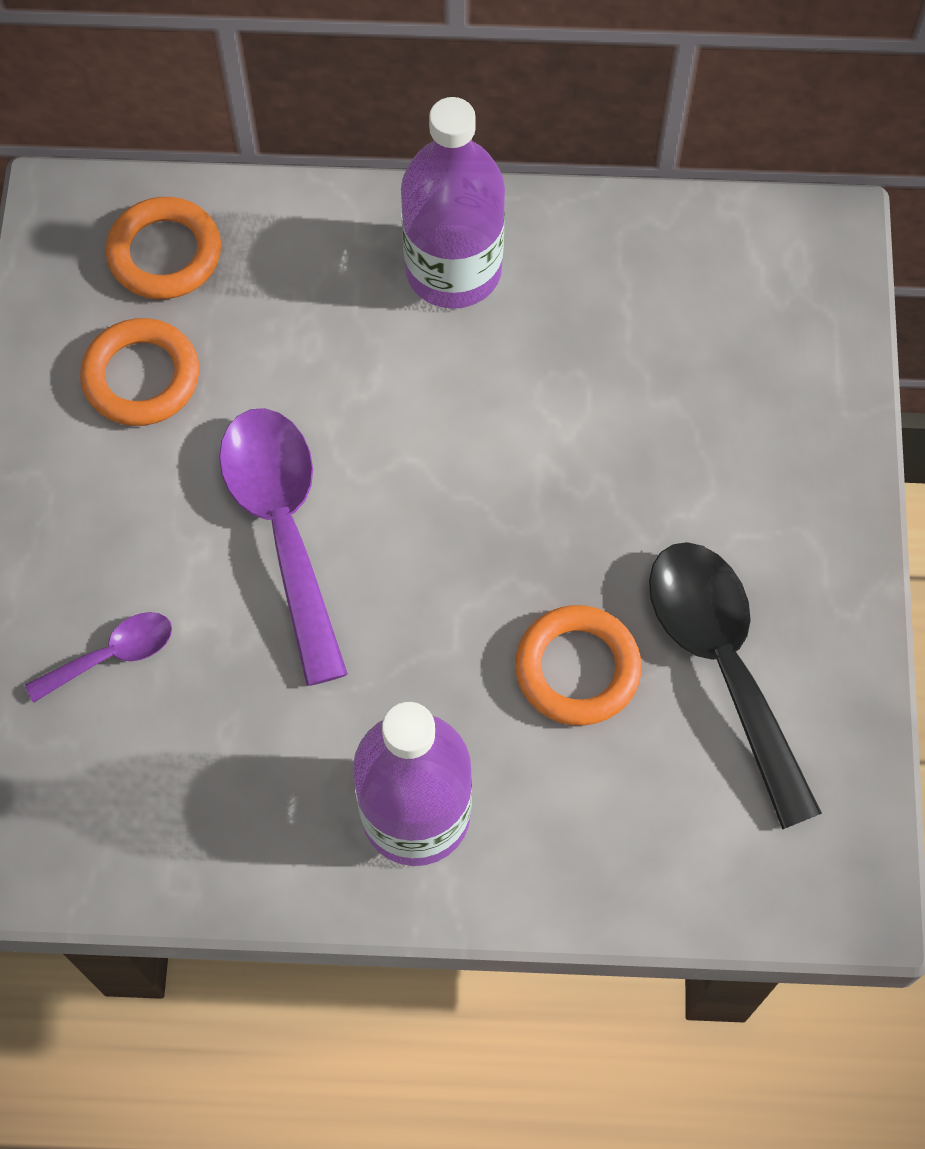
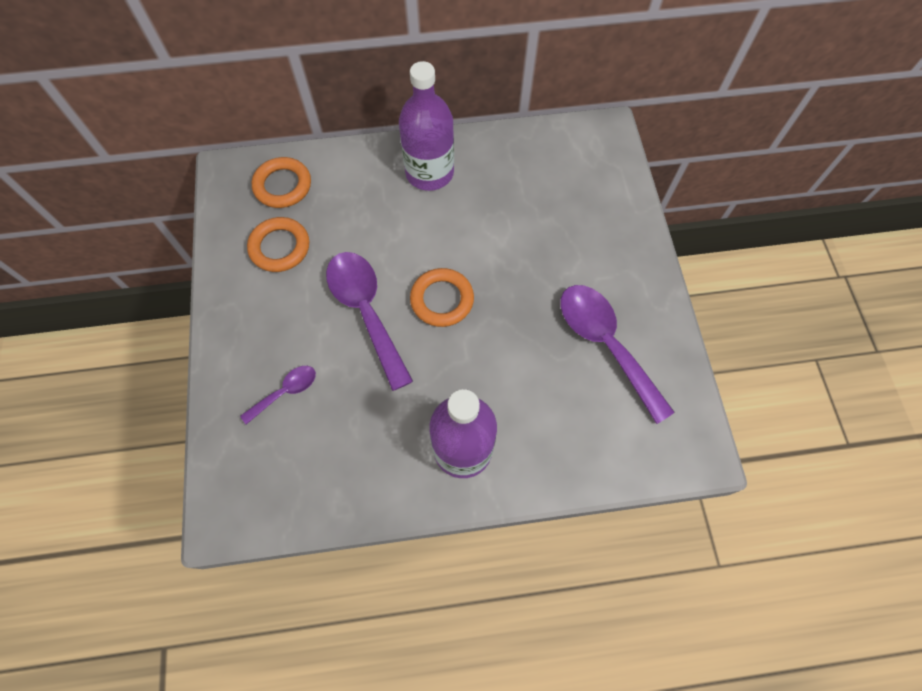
camera: 10 degrees left, 0 degrees up
orange ring [515,605,642,726] -> orange ring moved to [410,268,474,327]
black spoon [649,542,822,830] -> purple spoon [561,285,675,424]

